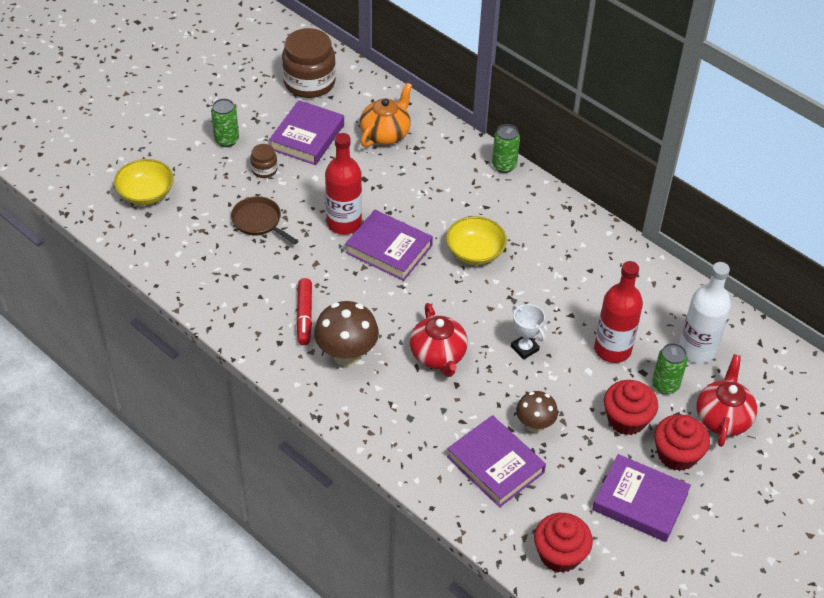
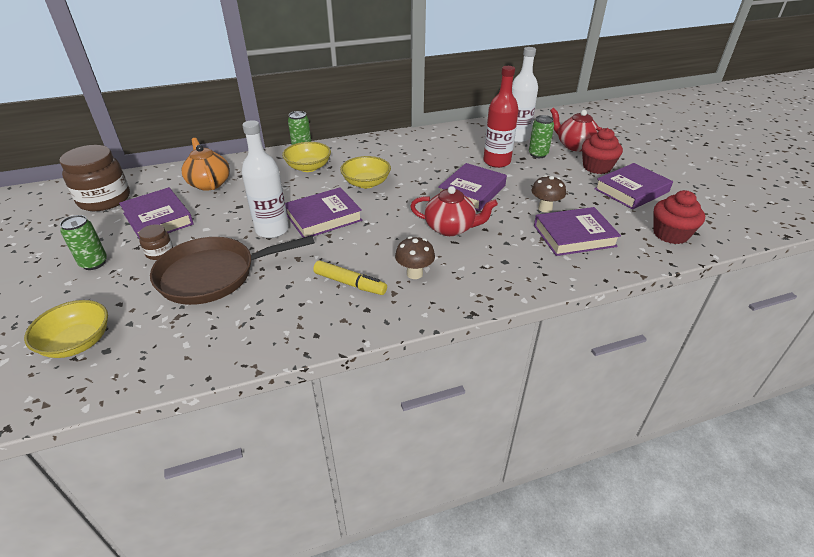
camera: 60 degrees left, 10 degrees down
brown pan [231,196,298,245] -> brown pan [150,236,315,305], size x1.81
red marker [296,278,312,345] -> yellow marker [313,261,387,295]
brown mushroom [314,301,379,367] -> brown mushroom [395,236,435,279], size x0.63
red bottle [325,133,362,235] -> white bottle [242,120,289,238]
white trophy [511,304,545,360] -> purple book [438,163,507,211]
red cupcake [604,380,658,435] -> none
none -> yellow bowl [282,142,331,172]

